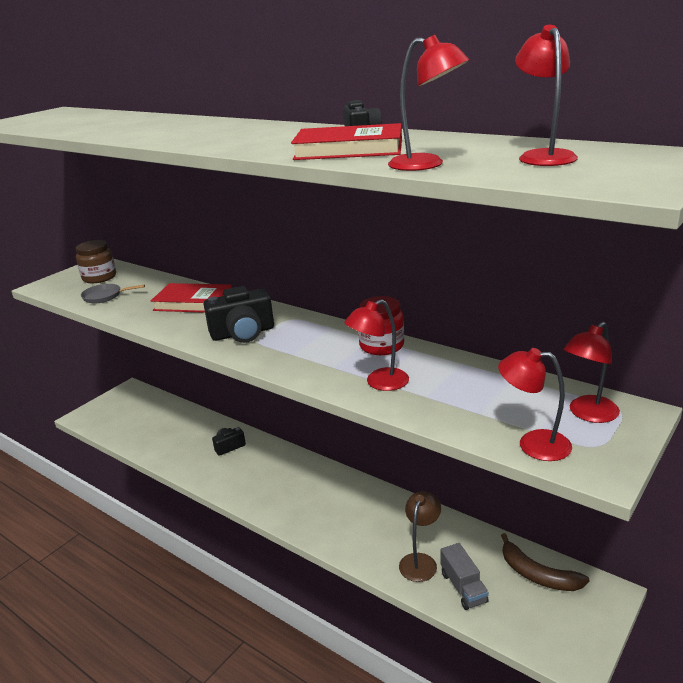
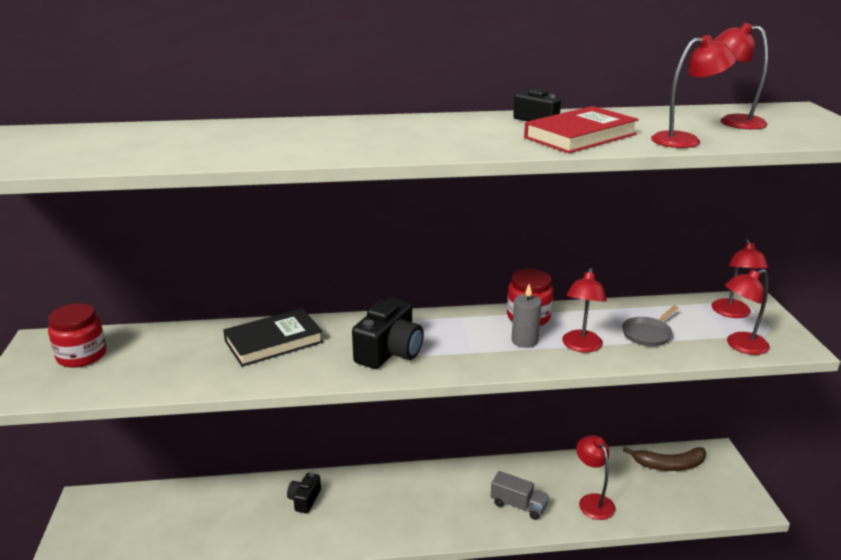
camera: 45 degrees left, 0 degrees up
brown jar [76,240,116,283] -> red jar [48,303,106,368]
grey pan [81,284,145,303] -> grey pan moved to [622,305,678,346]
red book [151,283,232,313] -> black book [223,308,323,367]
brown lamp [399,491,441,582] -> red lamp [576,435,615,520]
grey truck [440,543,489,610] -> grey truck moved to [491,471,549,520]
none -> grey candle [512,284,542,348]

